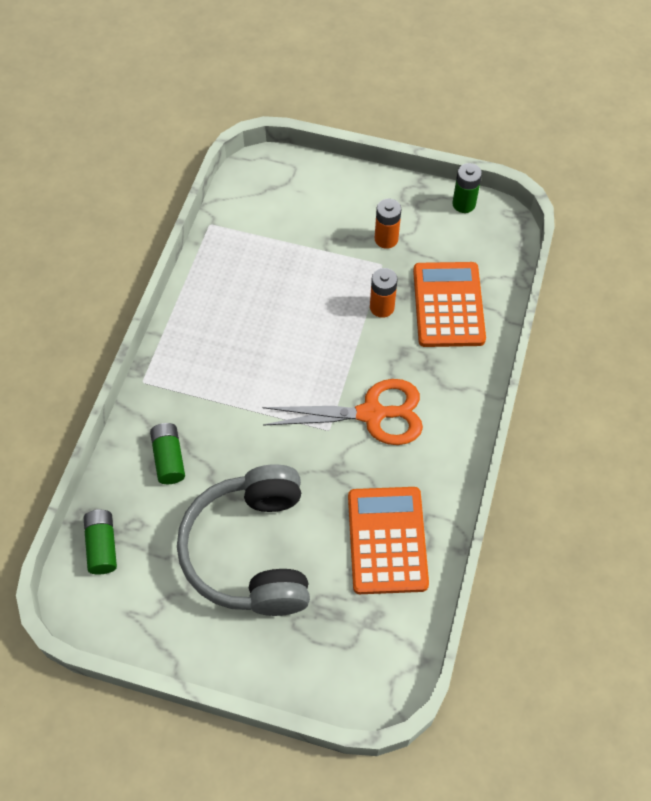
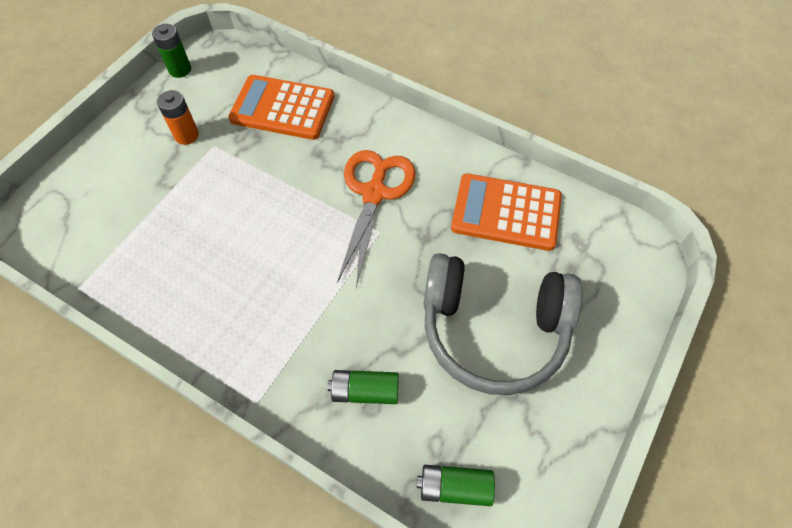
camera: 75 degrees left, 0 degrees up
orange battery [370,268,398,318] -> none

